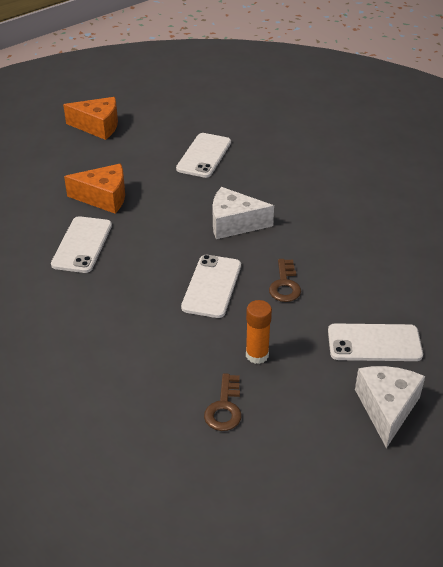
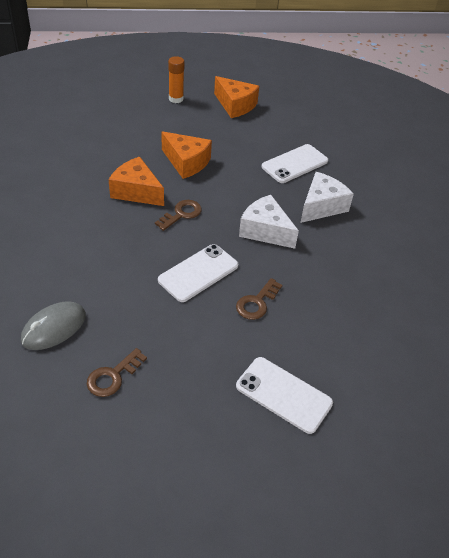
camera: 30 degrees right, 5 degrees up
white phone [51,216,112,273] -> orange cheese [109,157,164,206]
orange glue stick [246,300,272,364] -> orange glue stick moved to [168,56,184,103]
white cheese [355,366,425,448] -> white cheese moved to [300,172,354,223]
none -> grey mouse [21,301,86,350]
none -> brown key [155,200,202,231]

